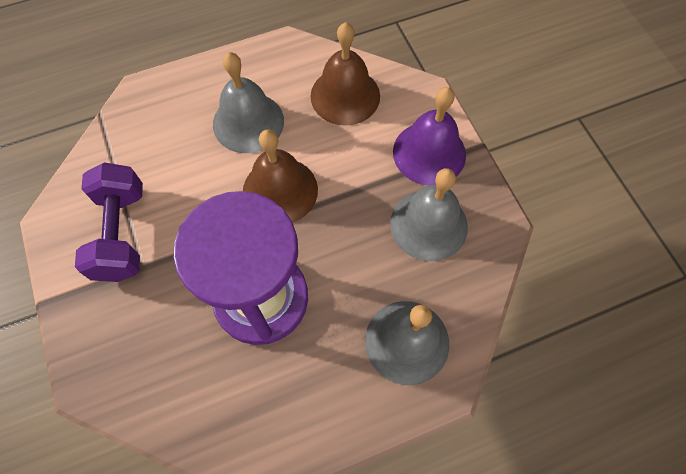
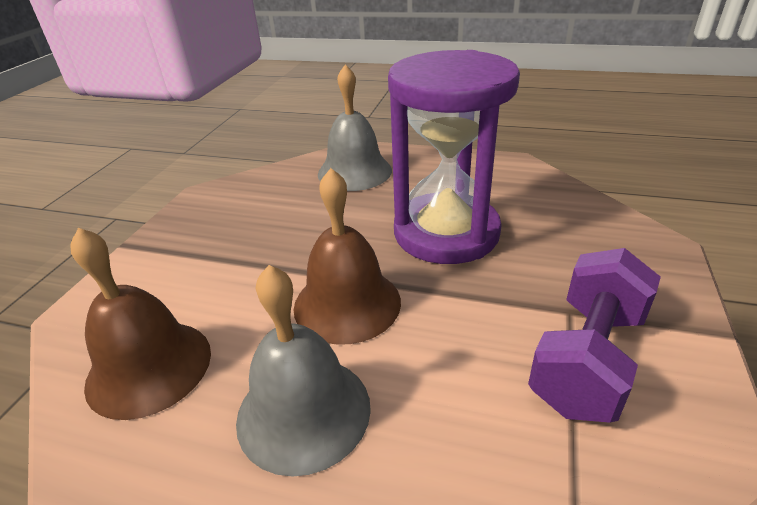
camera: 140 degrees left, 30 degrees down
grey bell [390,168,468,261] -> none
purple bell [393,87,466,186] -> none

